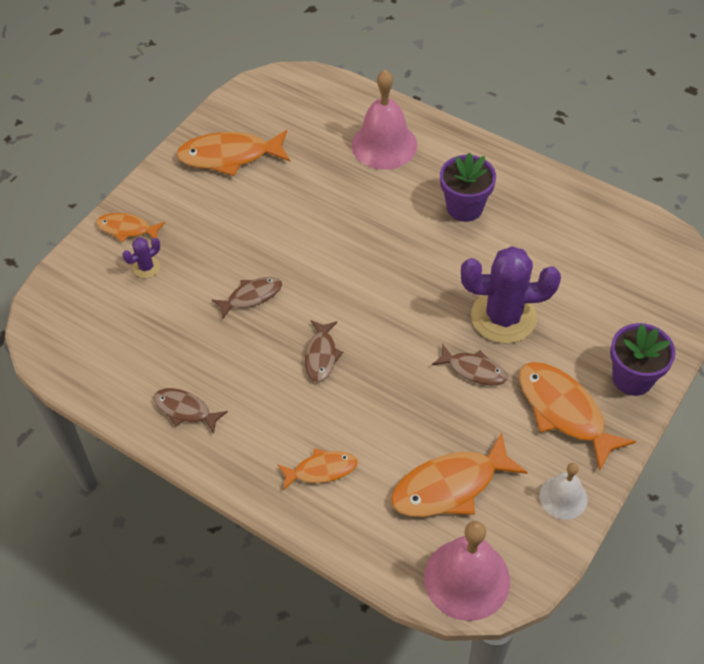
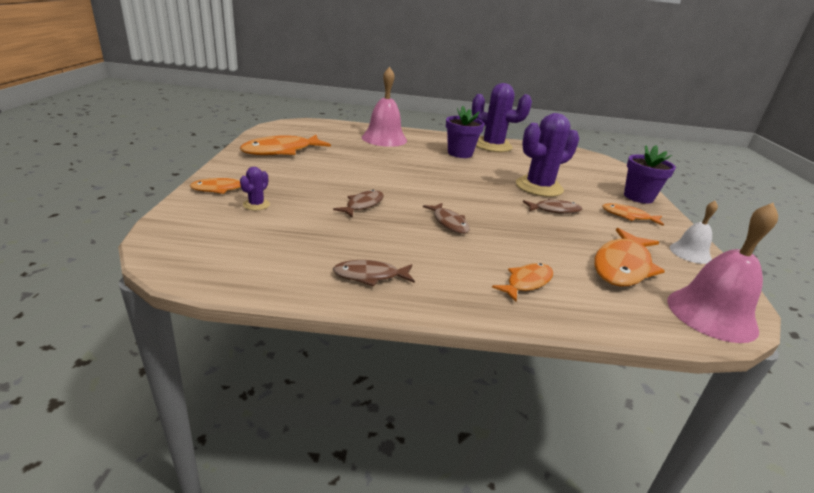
camera: 35 degrees left, 25 degrees down
orange fish [519,362,636,470] -> orange fish [602,203,664,226], size x0.58
none -> purple cactus [472,83,532,152]

